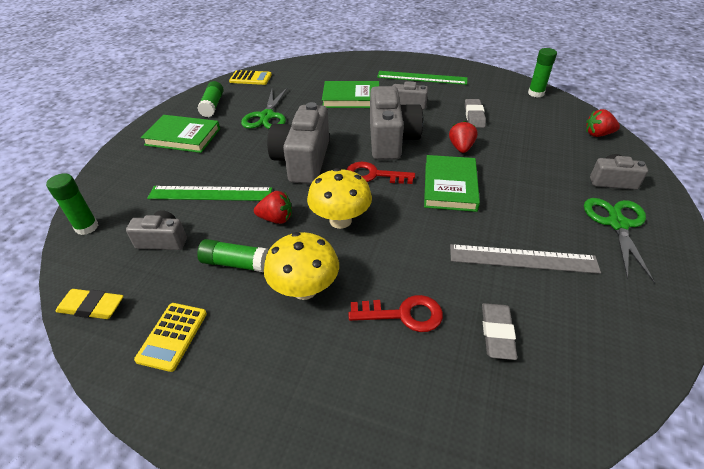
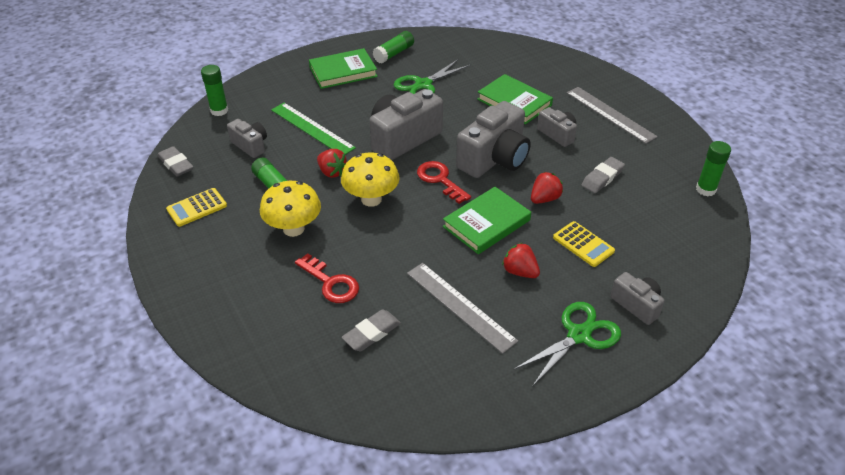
camera: 40 degrees right, 0 degrees up
yellow eraser [56,289,123,319] -> grey eraser [157,146,193,176]
green book [141,115,220,153] -> green book turned 75 degrees counterclockwise [309,48,378,89]
yellow calculator [229,70,272,85] -> yellow calculator moved to [553,221,615,267]
green ruler [377,71,468,85] -> grey ruler [567,87,658,144]
red strawberry [586,109,620,137] -> red strawberry moved to [502,243,540,278]

